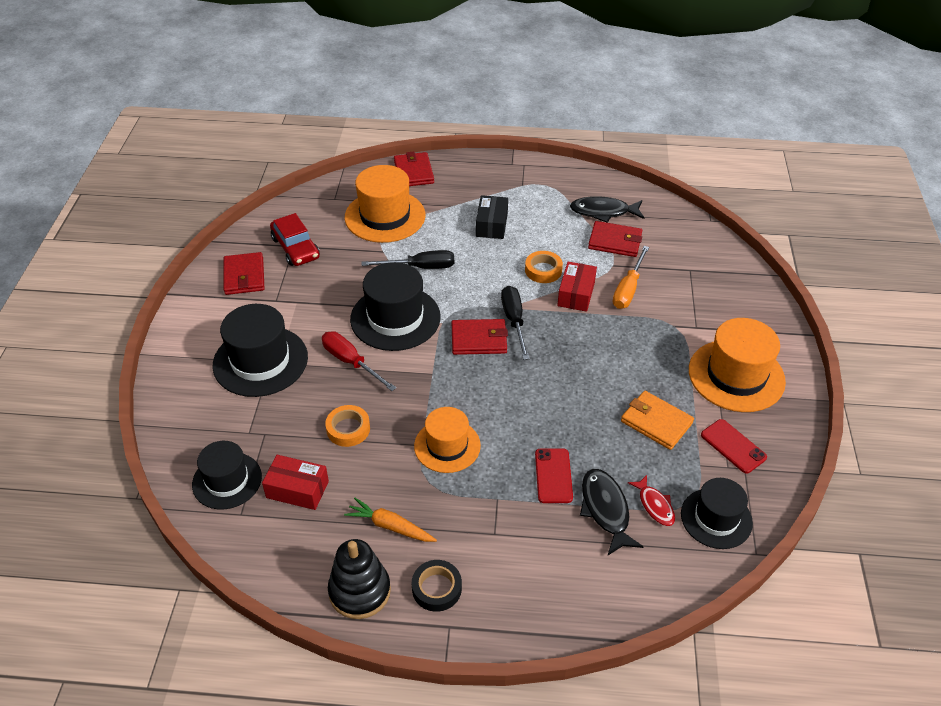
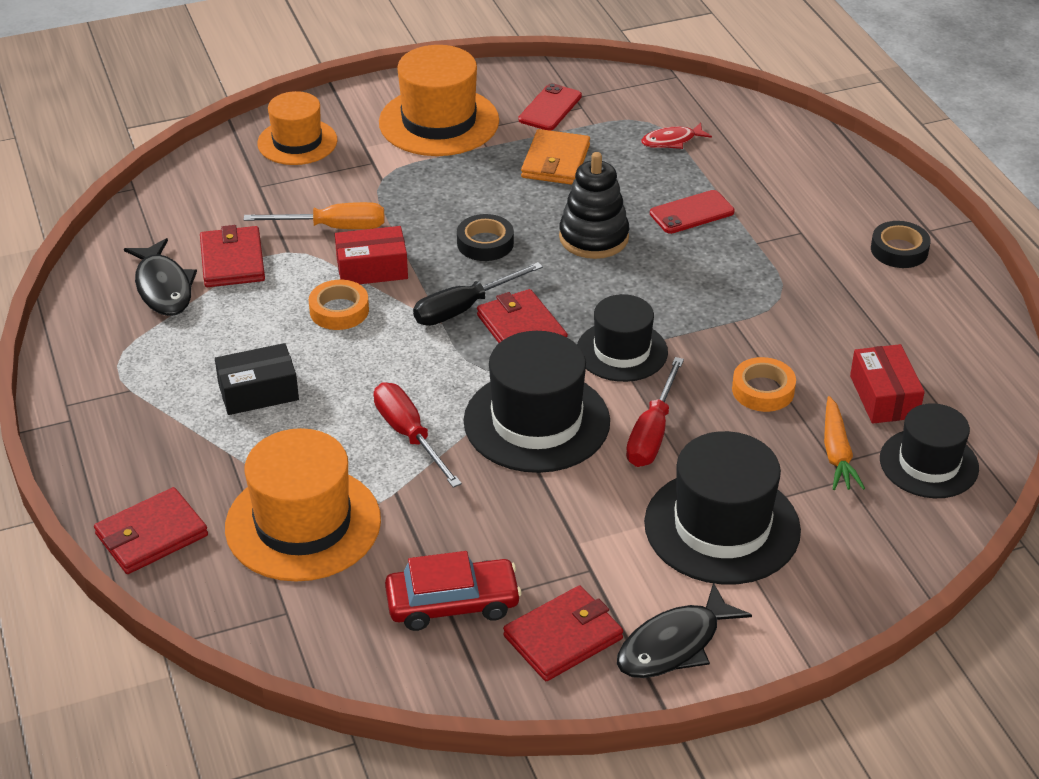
camera: 115 degrees left, 5 degrees down
red car [270,213,320,266] -> red car turned 45 degrees clockwise [385,551,522,631]
black stacking toy [328,539,391,619] -> black stacking toy moved to [559,152,629,259]
orange carrot [344,498,437,542] -> orange carrot moved to [824,396,865,490]
black screwdriver [362,250,454,269] -> red screwdriver [374,383,462,488]
orange hat [414,407,481,473] -> orange hat moved to [257,91,337,165]
black fish [580,469,644,555] -> black fish moved to [617,582,752,678]
red fish [628,475,675,526] -> red fish turned 150 degrees counterclockwise [641,122,712,149]
black hat [681,478,753,549] -> black hat moved to [577,294,668,382]
none -> black tape [457,214,514,261]

